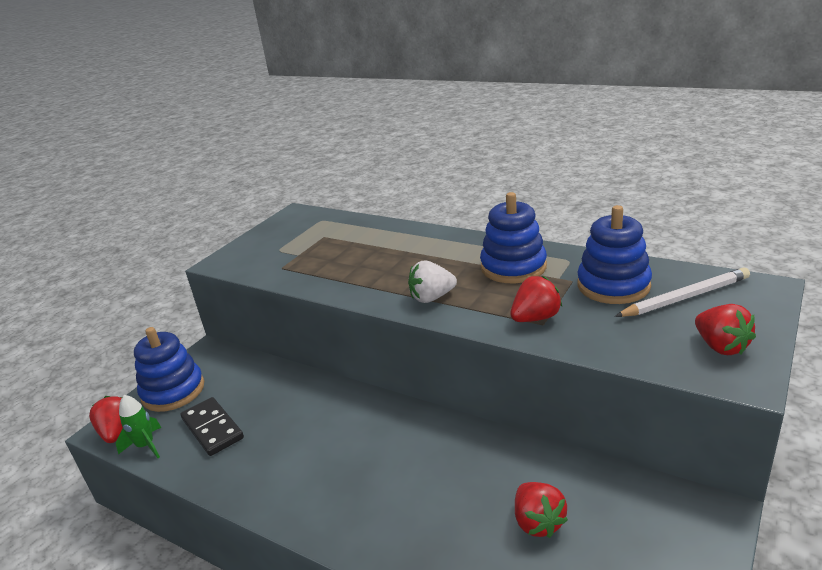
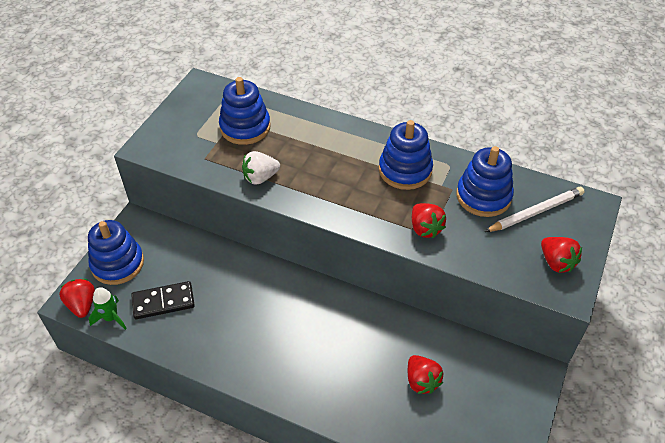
camera: 10 degrees left, 20 degrees up
black domino [181,397,244,456] -> black domino turned 60 degrees counterclockwise [131,281,195,319]
white strawberry [408,261,457,303] -> white strawberry moved to [242,151,280,185]
red strawberry [510,276,562,322] -> red strawberry turned 105 degrees clockwise [412,203,446,238]
none -> blue stacking toy [219,77,271,145]

